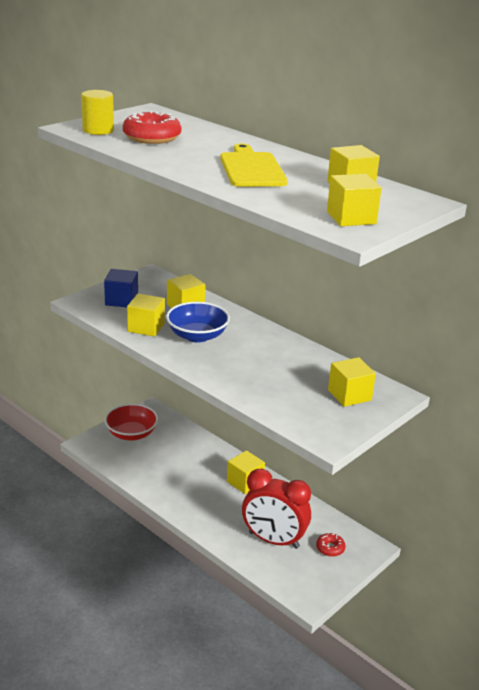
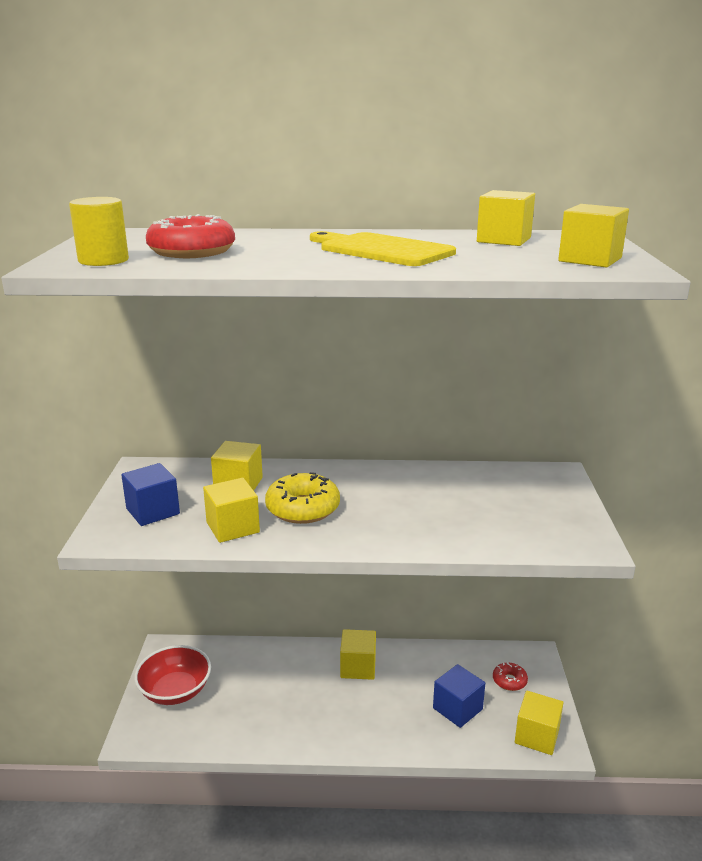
camera: 40 degrees left, 5 degrees down
blue bowl [166,302,230,343] -> yellow donut [265,472,340,524]
red clock [242,469,311,549] -> blue cube [433,664,485,728]
yellow cube [328,357,376,407] -> yellow cube moved to [515,691,563,755]

